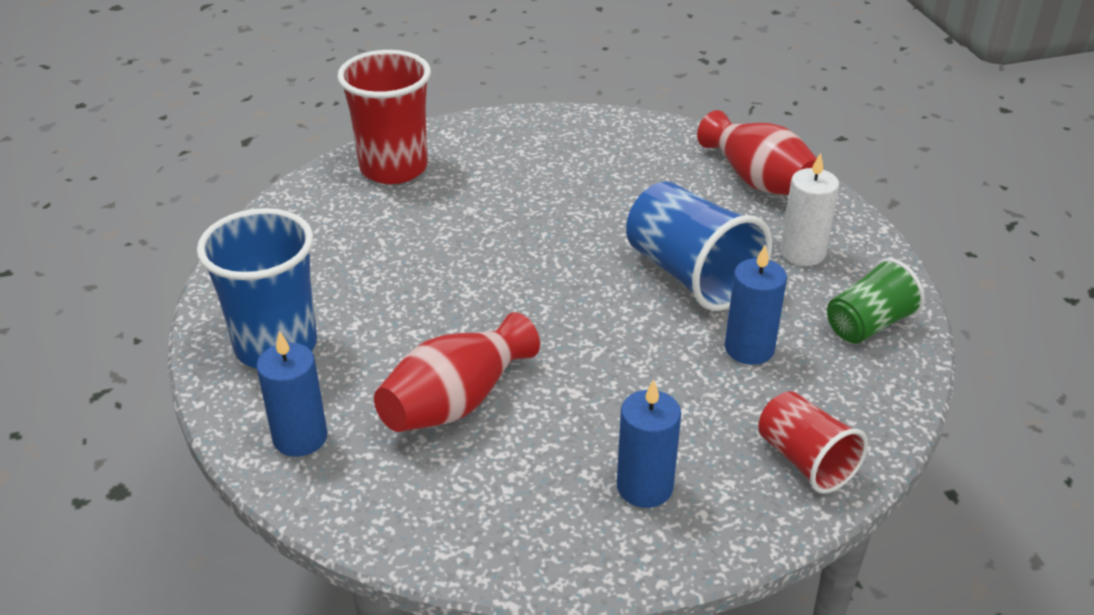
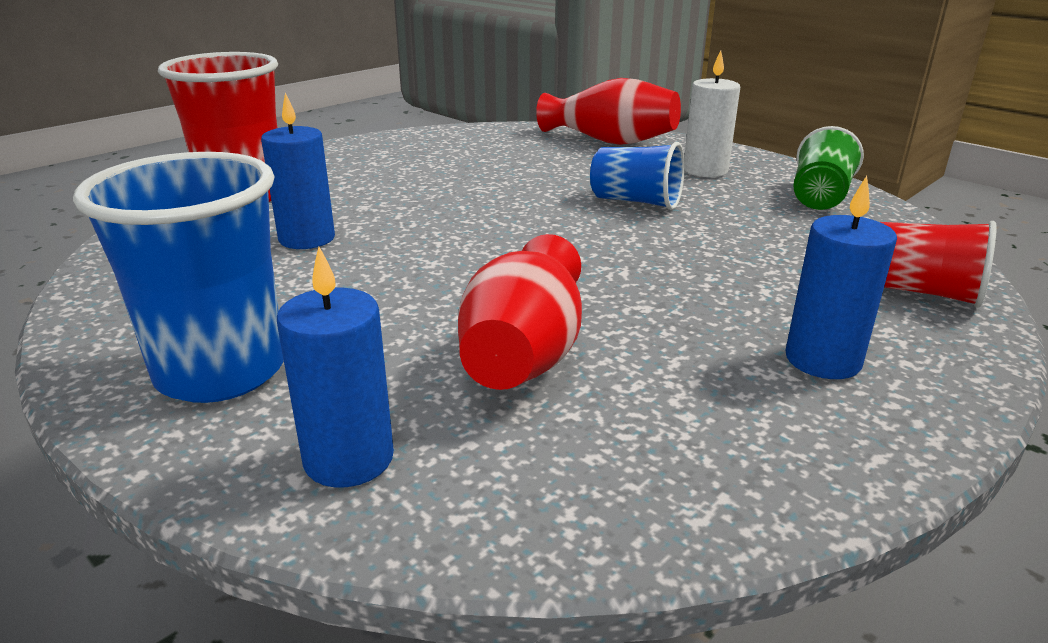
camera: 30 degrees left, 10 degrees down
blue cup [626,181,772,311] -> blue cup [590,142,685,210], size x0.62
blue candle [725,245,787,365] -> blue candle moved to [261,93,335,249]

